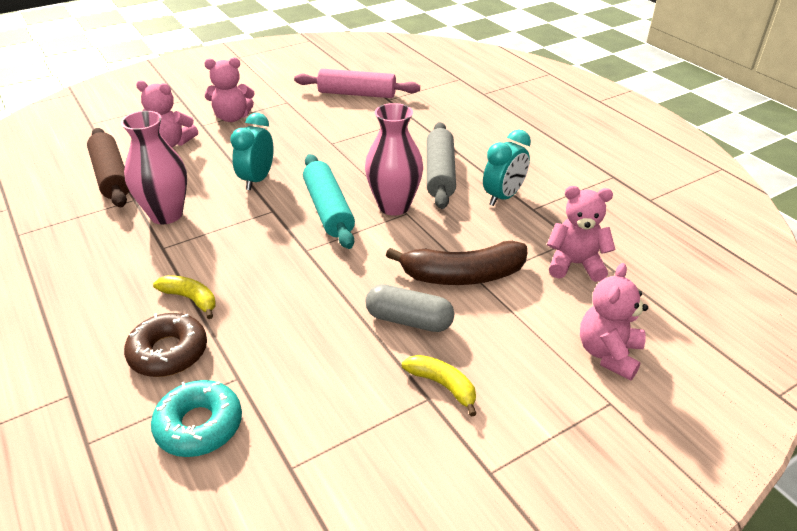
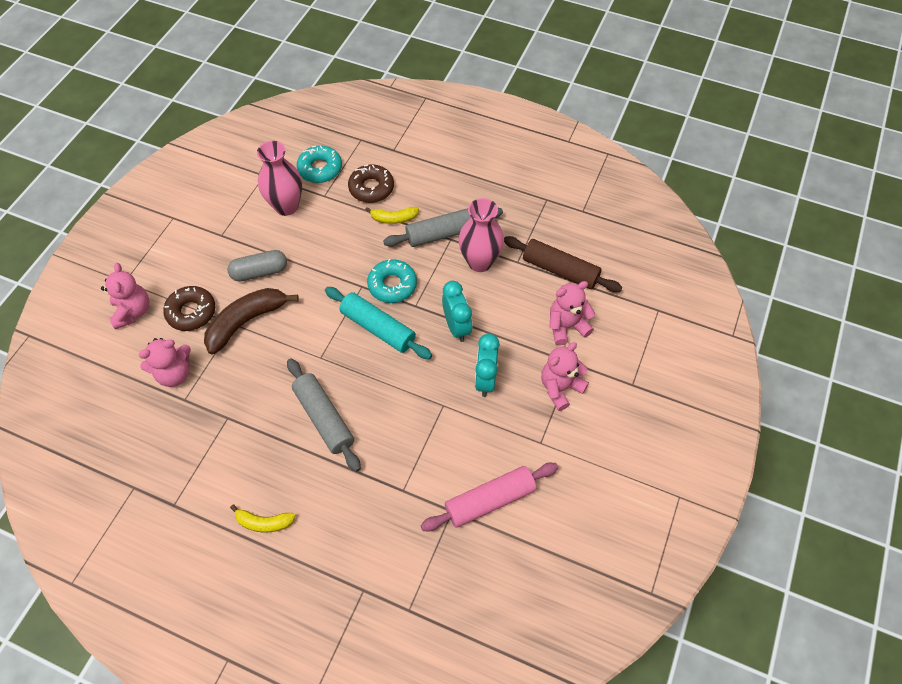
camera: 145 degrees right, 20 degrees up
pink vase [365,103,423,216] -> pink vase moved to [257,141,302,216]
yellow banana [402,355,477,417] -> yellow banana moved to [230,504,295,533]
turquoise clock [483,129,531,206] -> turquoise clock moved to [475,333,500,397]
none -> brown donut [163,286,215,331]
none -> turquoise donut [367,259,417,303]
none -> grey rolling pin [383,208,503,247]

